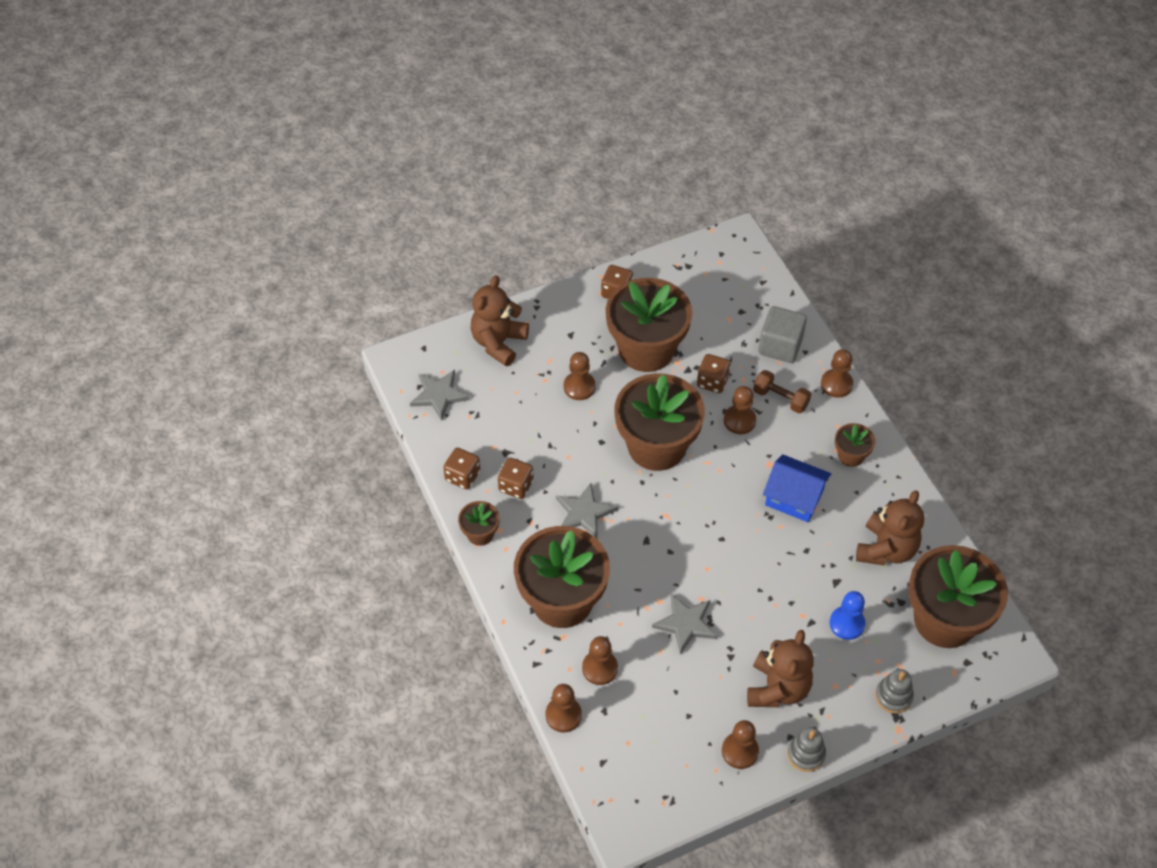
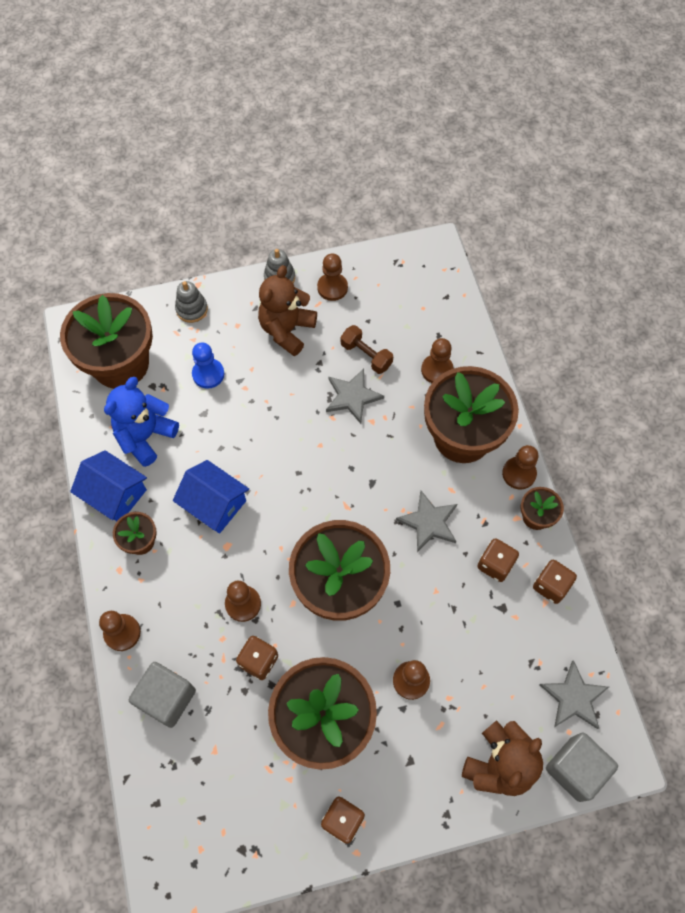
camera: 170 degrees left, 10 degrees up
brown pawn [545,684,582,733] -> brown pawn moved to [502,445,538,490]
brown dumbbell [753,370,811,414] -> brown dumbbell moved to [341,325,393,374]
brown teddy bear [856,490,924,566] -> blue teddy bear [104,377,179,467]
none -> blue house [70,450,147,521]
none -> grey cube [546,732,618,802]

